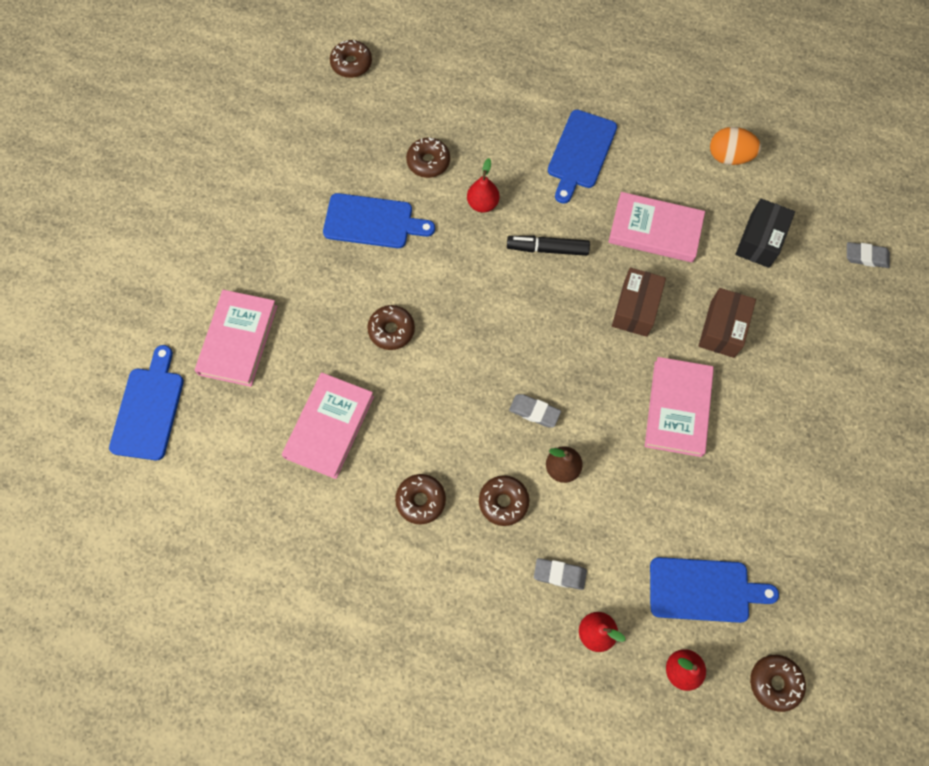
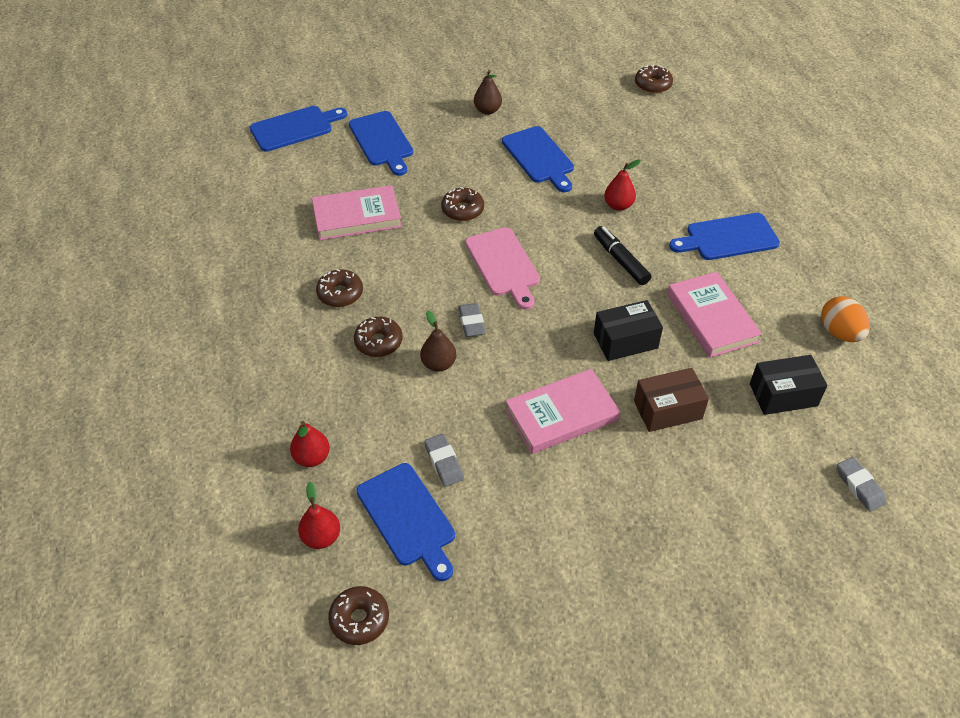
camera: 55 degrees right, 20 degrees down
pink book [195,290,277,387] -> blue cutting board [349,111,413,176]
brown donut [406,138,450,178] -> none
grey eraser [534,558,587,590] -> grey eraser moved to [424,434,464,487]
brown box [612,268,666,337] -> black box [594,300,663,361]
none -> pink cutting board [465,227,540,310]
none -> brown pear [474,70,502,115]

